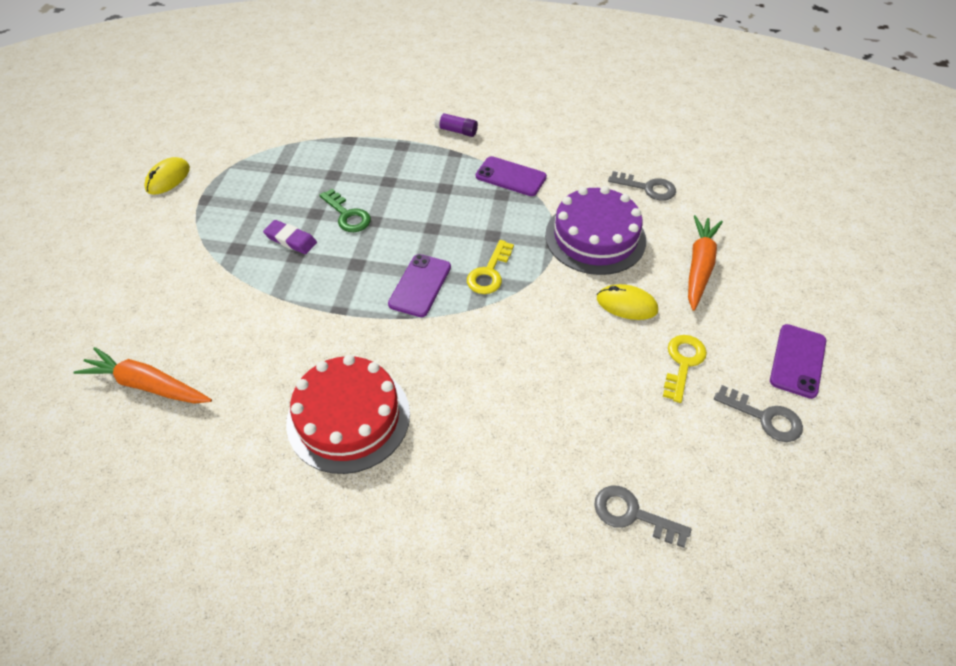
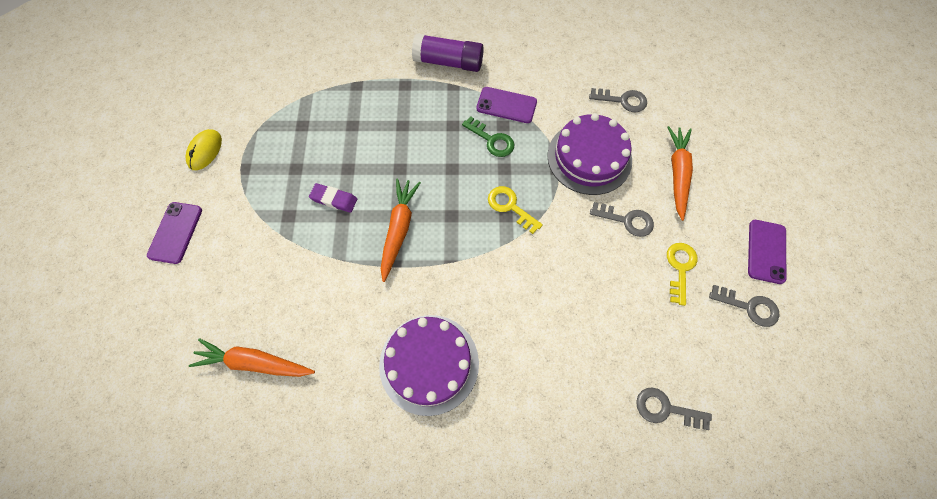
camera: 10 degrees left, 15 degrees up
red cake [286,355,410,474] -> purple cake [379,315,479,416]
green key [319,189,371,232] -> green key moved to [462,116,514,157]
purple phone [388,254,451,317] -> purple phone moved to [147,202,202,264]
purple glue stick [434,112,478,137] -> purple glue stick [412,33,484,72], size x1.86
yellow key [467,240,514,294] -> yellow key turned 120 degrees clockwise [488,186,543,234]
yellow mouse [597,284,658,320] -> grey key [590,202,654,237]
none -> orange carrot [381,178,421,282]

